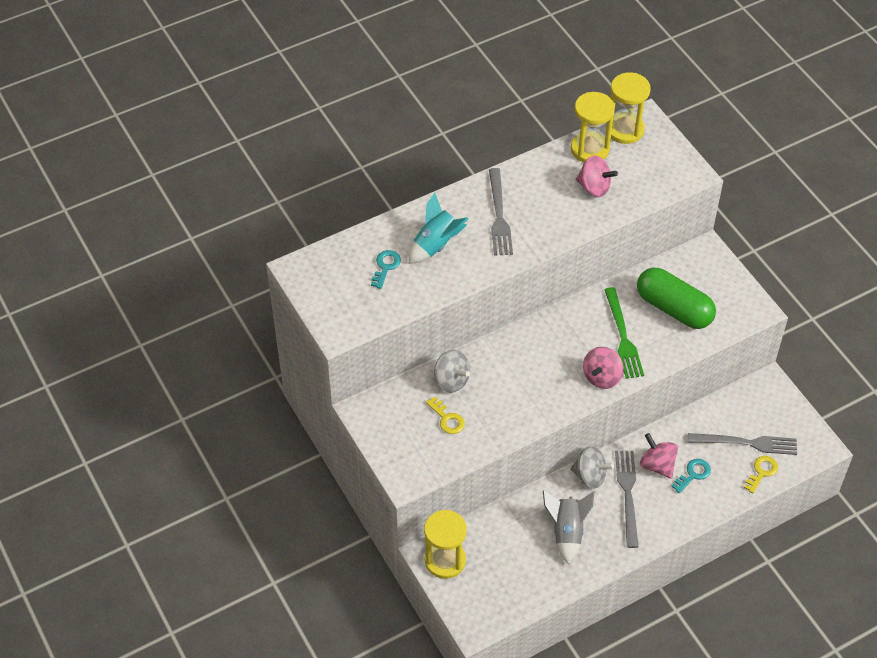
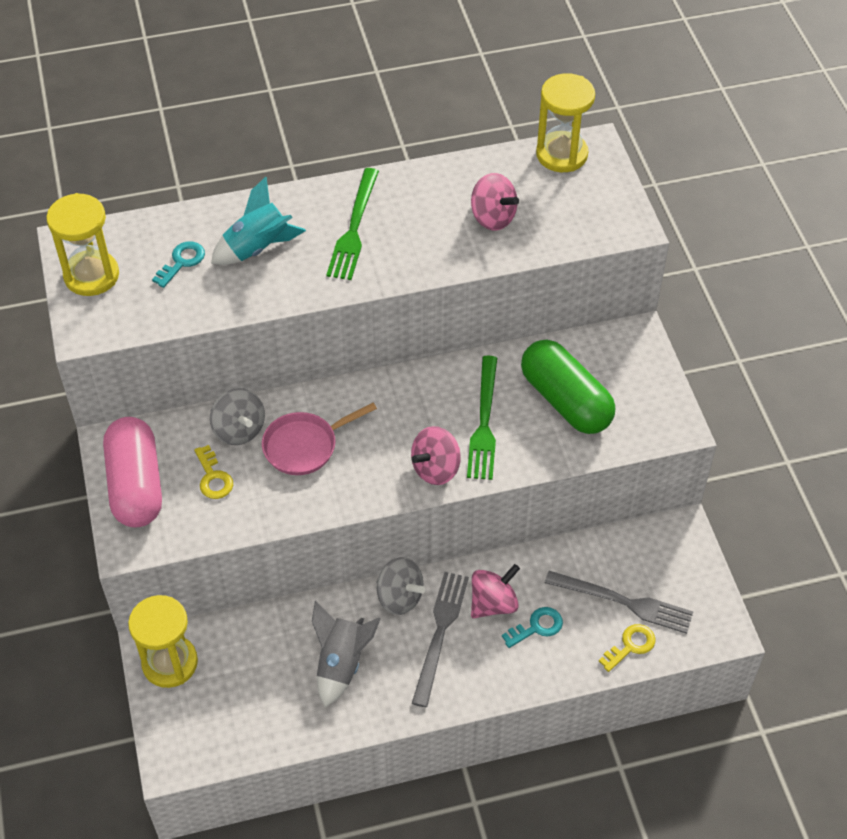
camera: 15 degrees right, 0 degrees up
grey fork [489,168,513,256] -> green fork [326,168,379,280]
yellow hourglass [571,92,615,162] -> yellow hourglass moved to [46,193,119,296]
pink spinning top [640,433,678,479] -> pink spinning top turned 75 degrees clockwise [471,564,520,618]
none -> pink capsule [103,417,162,528]
none -> pink pan [262,403,377,475]

